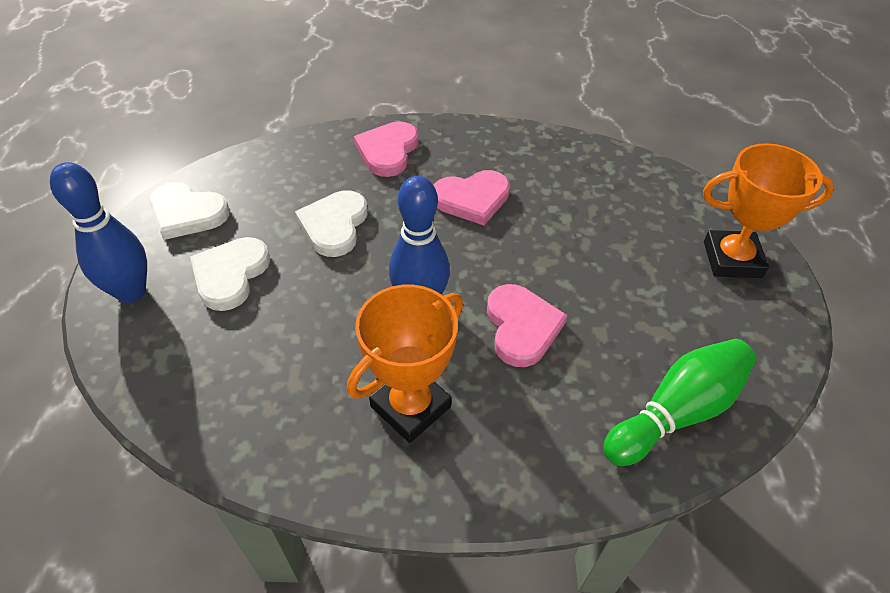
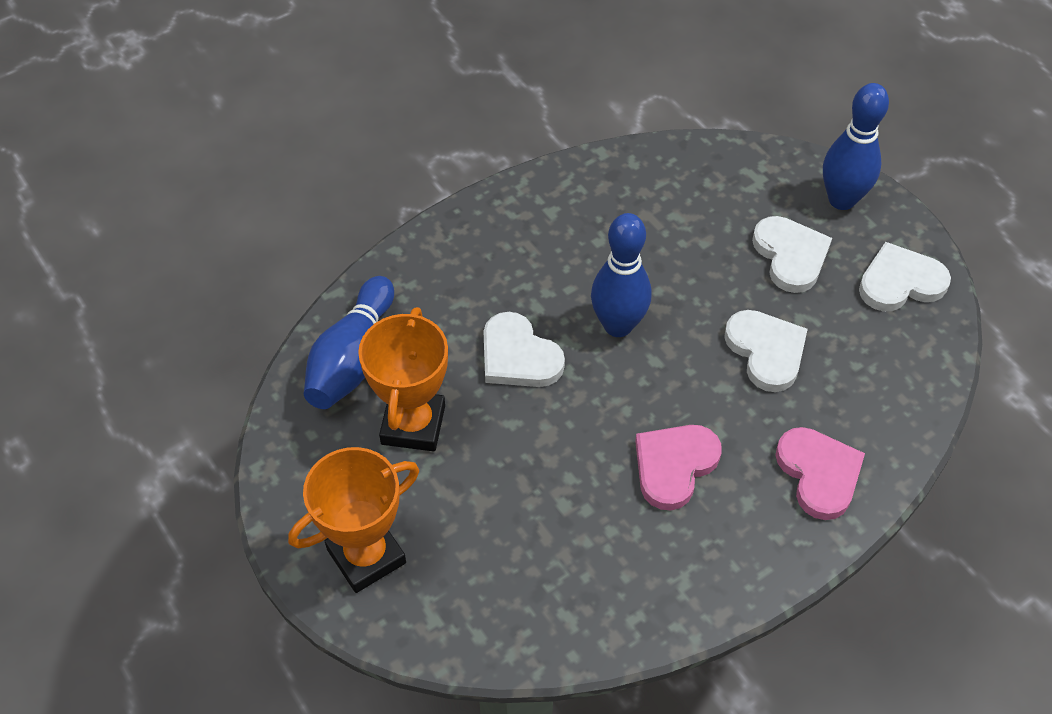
camera: 145 degrees right, 5 degrees up
orange trophy [347,285,463,443] -> orange trophy moved to [358,307,448,451]
pink heart [487,284,568,367] -> white heart [483,312,565,387]
green bowling pin [603,339,757,466] -> blue bowling pin [304,276,394,409]

